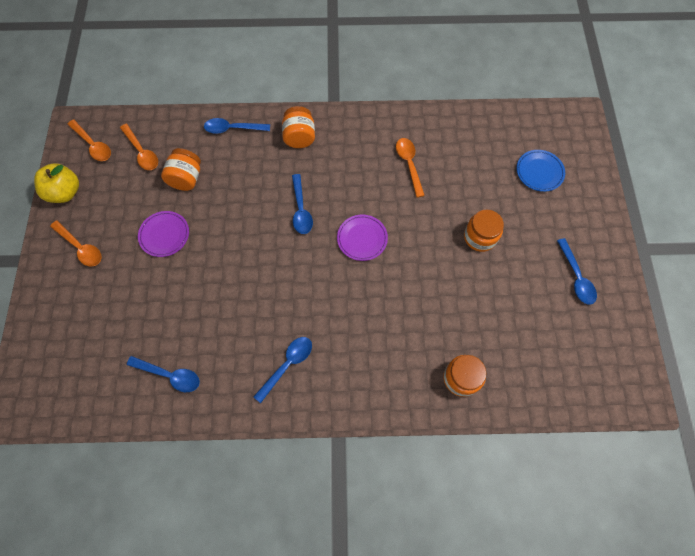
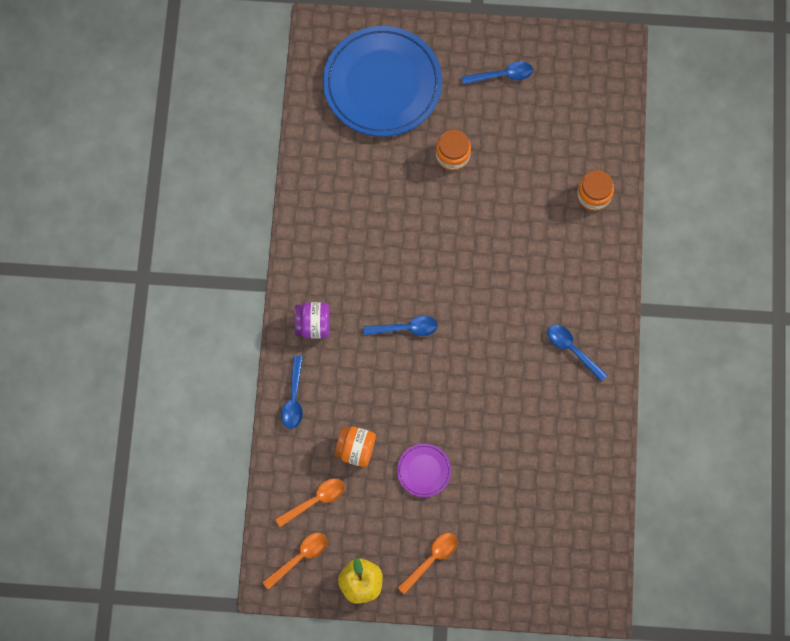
camera: 85 degrees left, 5 degrees up
blue spoon [127,356,200,392] -> none
orange jar [282,106,315,148] -> purple jar [295,302,330,339]
purple plate [337,215,388,261] -> none
orange spoon [396,138,425,198] -> none
blue plate [516,150,565,192] -> blue plate [323,26,442,137], size x2.34

